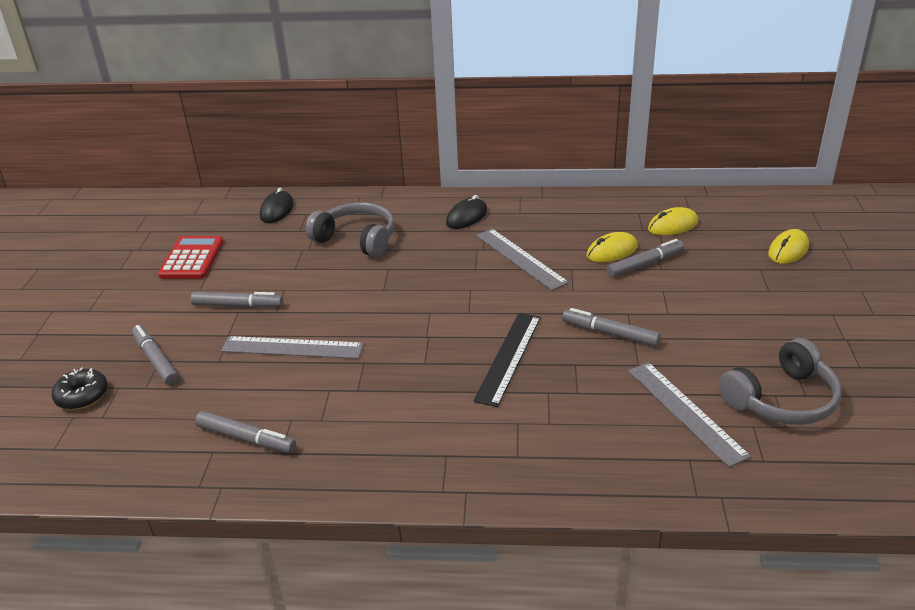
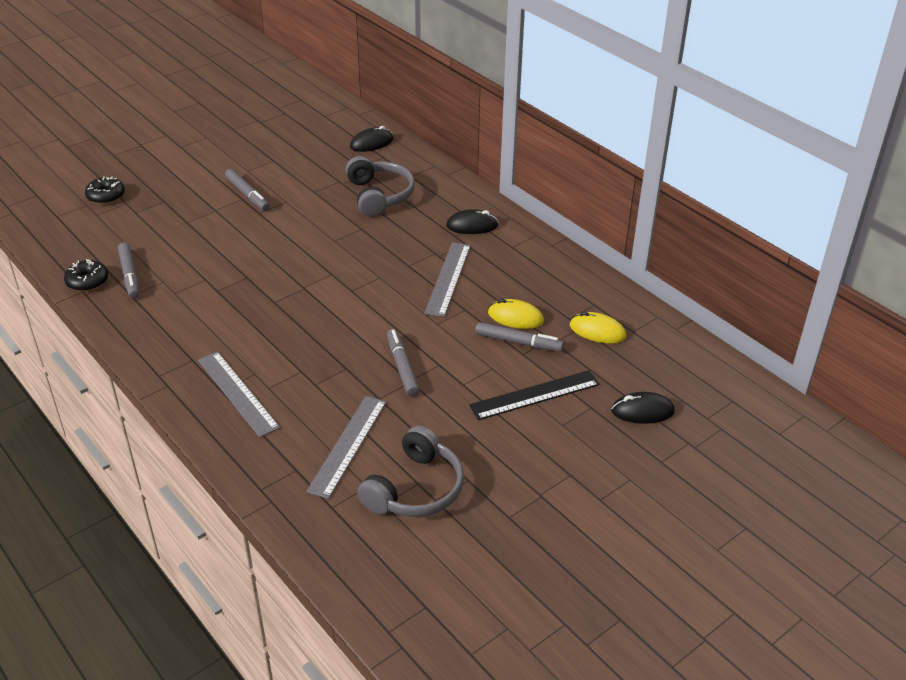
camera: 45 degrees right, 5 degrees up
grey marker [132,325,179,385] -> none
red calculator [158,236,223,279] -> none
grey ruler [221,336,364,359] -> grey ruler moved to [198,352,280,438]
black ruler [473,313,541,407] -> black ruler moved to [469,370,600,420]
grey headphones [719,338,842,425] -> grey headphones turned 75 degrees counterclockwise [357,426,464,517]
yellow mouse [768,229,809,264] -> black mouse [611,392,675,424]
none -> black donut [64,259,108,292]

